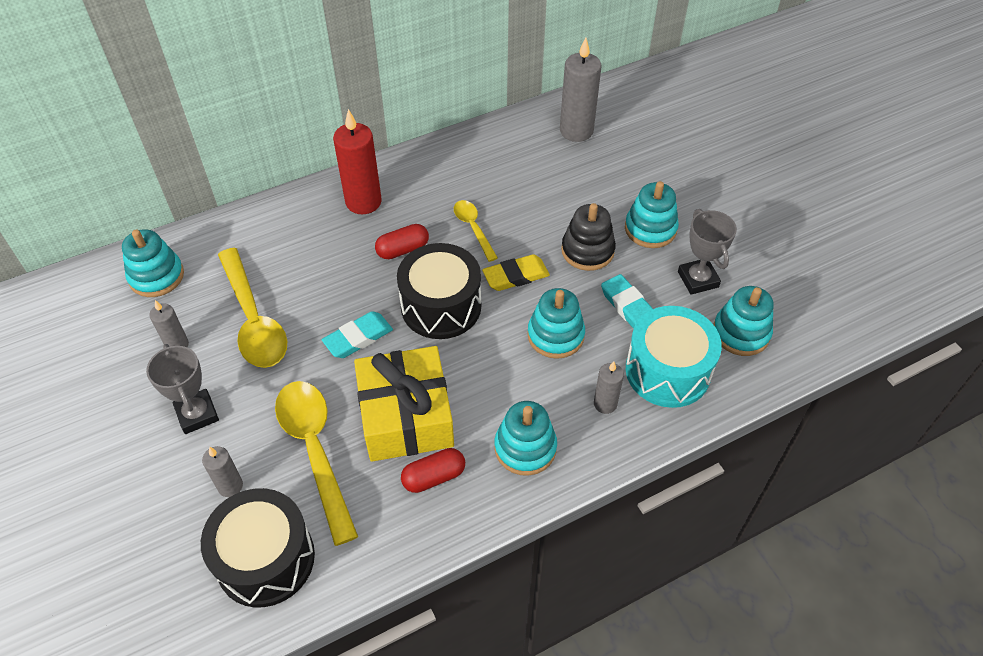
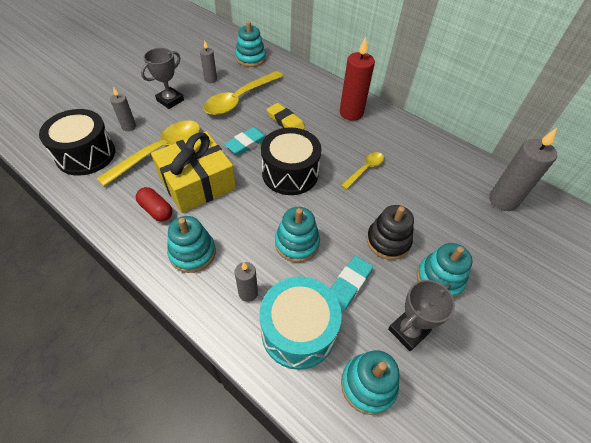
camera: 65 degrees right, 0 degrees up
turquoise eraser [322,311,393,358] -> turquoise eraser turned 75 degrees counterclockwise [224,127,266,155]
red capsule [375,224,429,259] -> none
yellow eraser [482,254,550,291] -> yellow eraser moved to [267,103,305,130]

